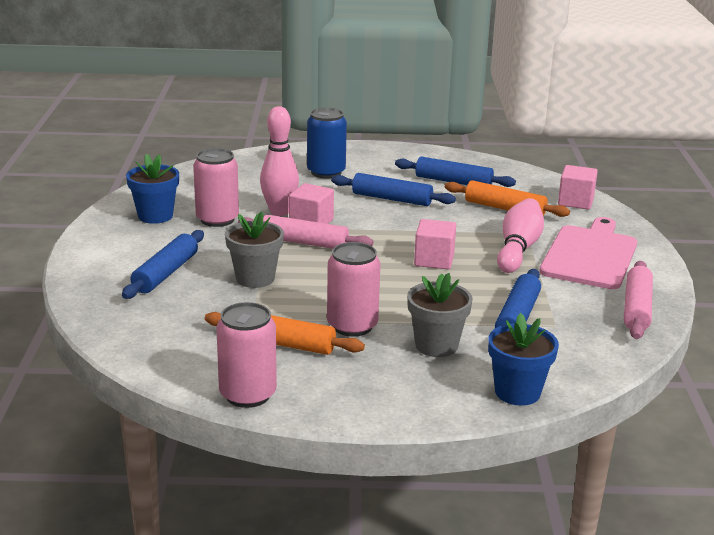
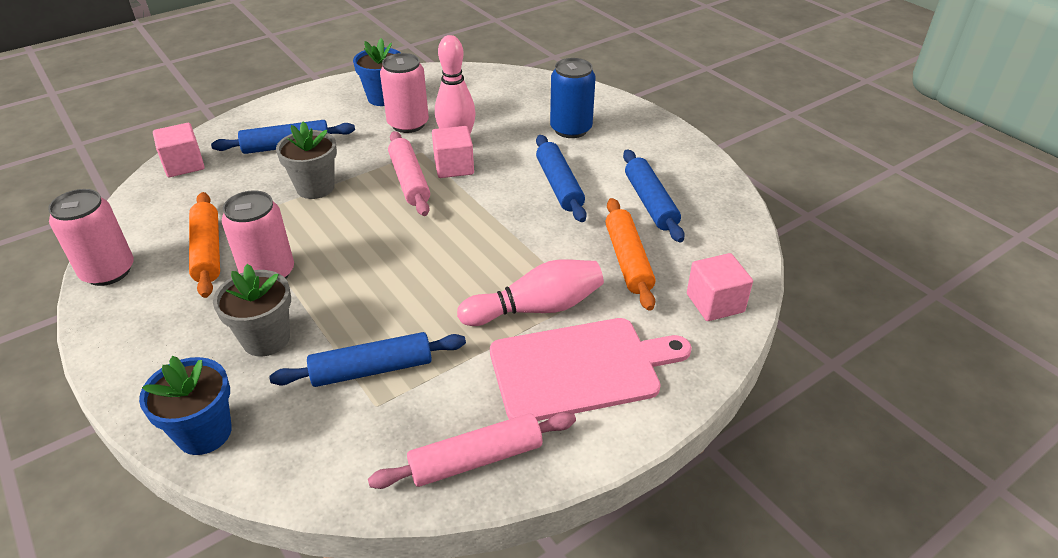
camera: 55 degrees right, 15 degrees up
pink cube [414,219,456,269] -> pink cube moved to [153,123,205,177]

